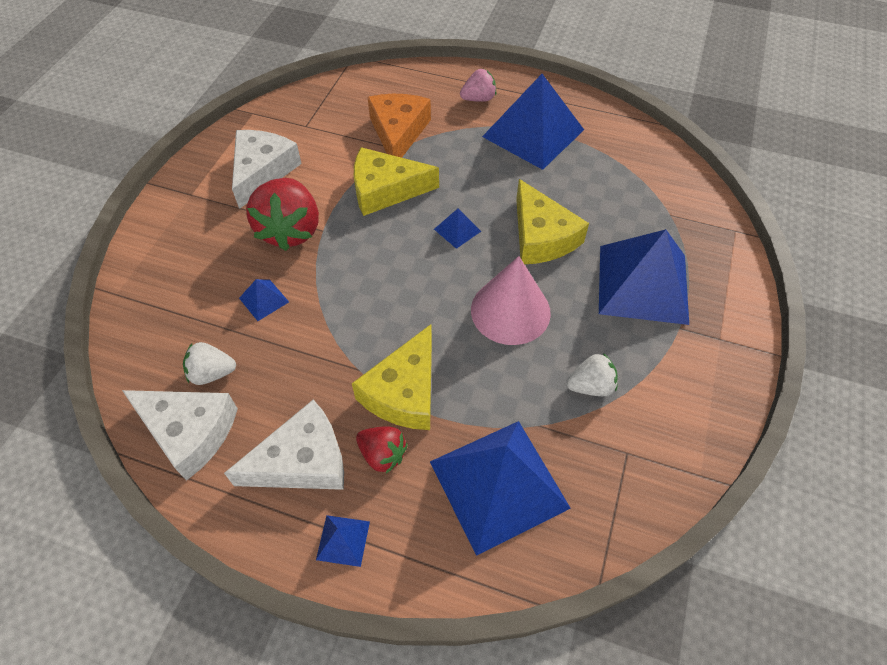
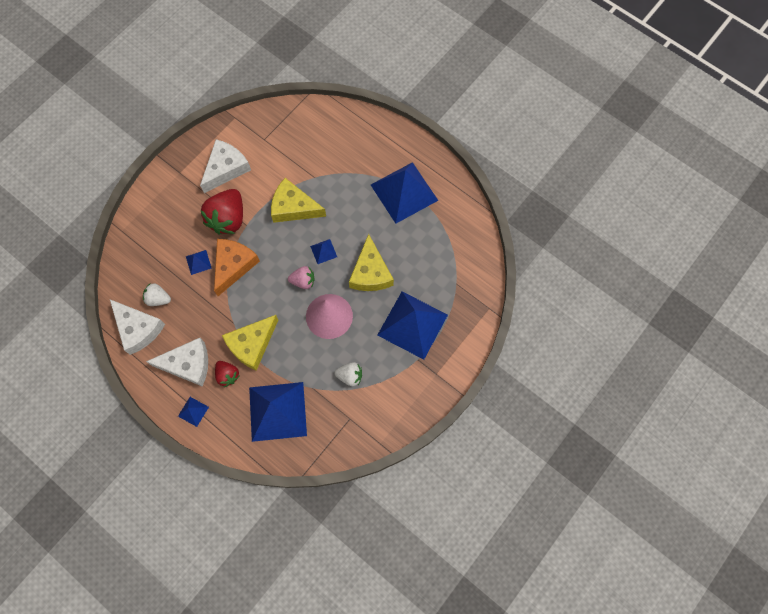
camera: 20 degrees right, 15 degrees up
orange cheese [367,94,431,158] -> orange cheese moved to [214,239,260,296]
pink strawberry [460,69,496,102] -> pink strawberry moved to [288,266,315,289]

